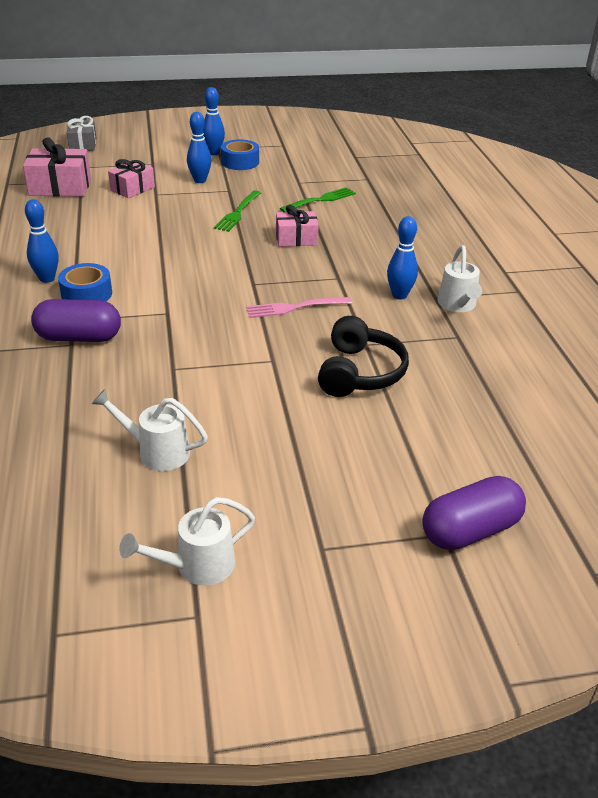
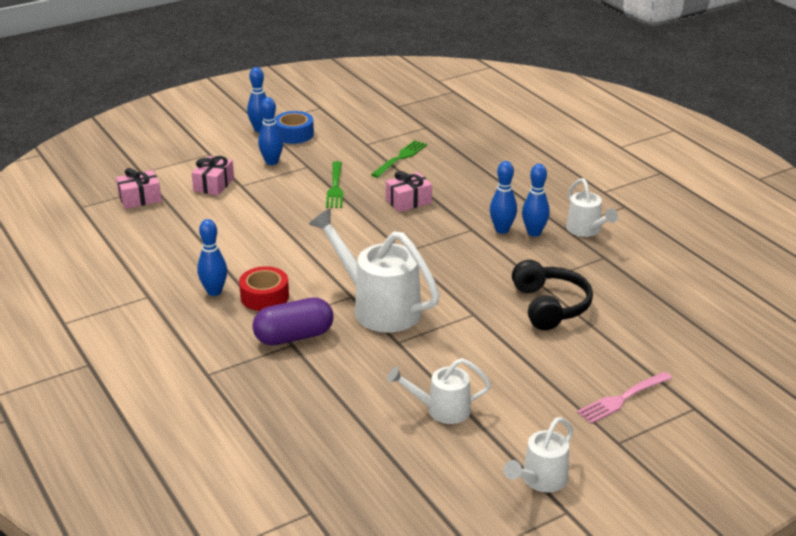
camera: 20 degrees left, 5 degrees down
pink gift [23,137,91,197] -> pink gift [116,168,162,209], size x0.65
blue tape [58,263,112,301] -> red tape [239,266,289,311]
grey gift [67,116,96,151] -> none
pink fork [246,297,352,318] -> pink fork moved to [577,372,672,424]
purple capsule [422,476,526,550] -> none
none -> white watering can [309,208,440,333]
none -> blue bowling pin [490,161,517,234]

